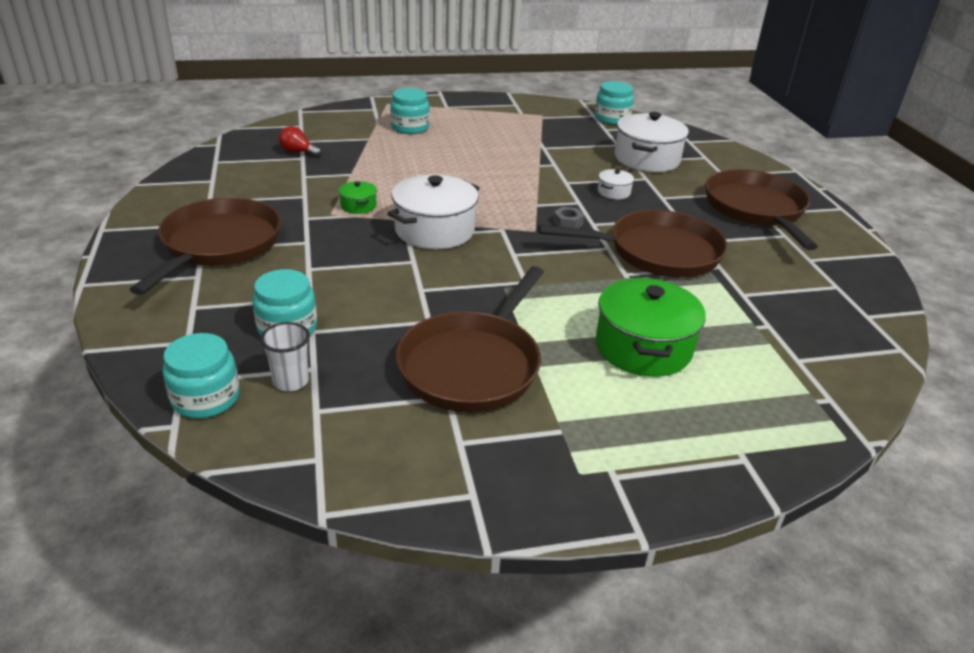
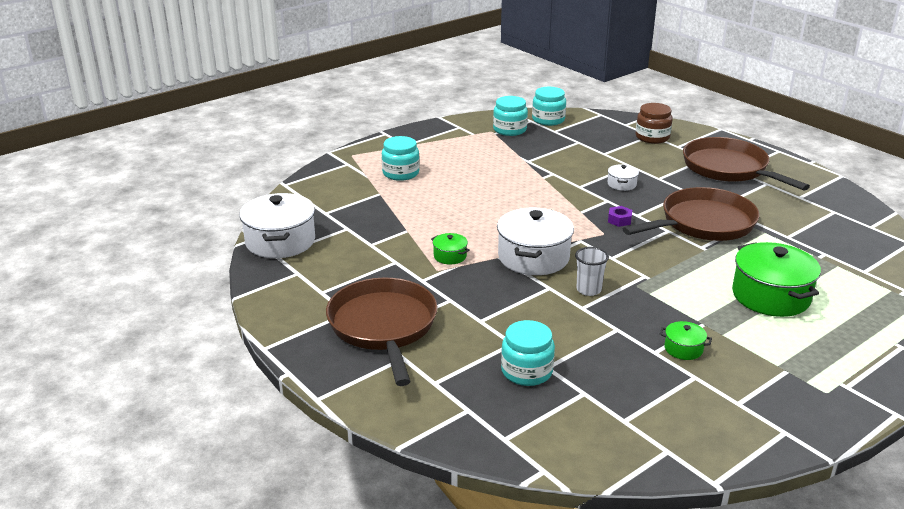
camera: 25 degrees left, 5 degrees down
turquoise jar [162,333,240,418] -> turquoise jar moved to [493,96,528,136]
white cup [260,322,310,391] -> white cup moved to [575,247,609,296]
red light bulb [279,126,321,157] -> none
brown pan [396,266,544,413] -> green pot [660,321,712,360]
grey nut [553,207,584,228] -> purple nut [608,206,632,227]
white pot [615,112,689,172] -> white pot moved to [239,193,315,258]
none -> brown jar [636,103,673,144]

